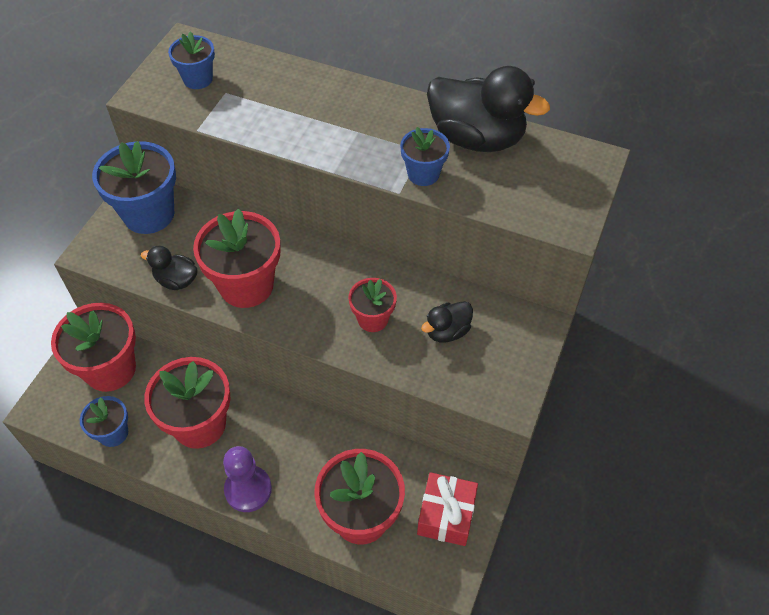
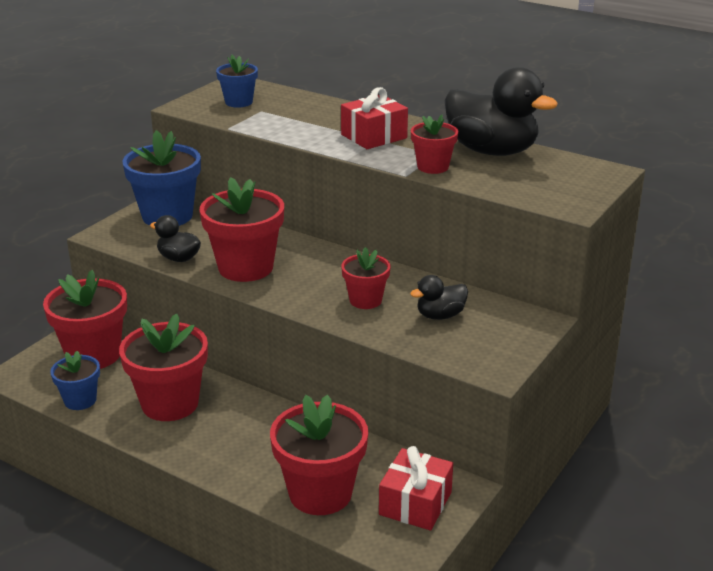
camera: 10 degrees right, 25 degrees down
purple pawn [223,446,272,512] -> none
blue flower pot [400,127,450,186] -> red flower pot [411,115,458,174]
none -> red gift [341,87,408,149]

